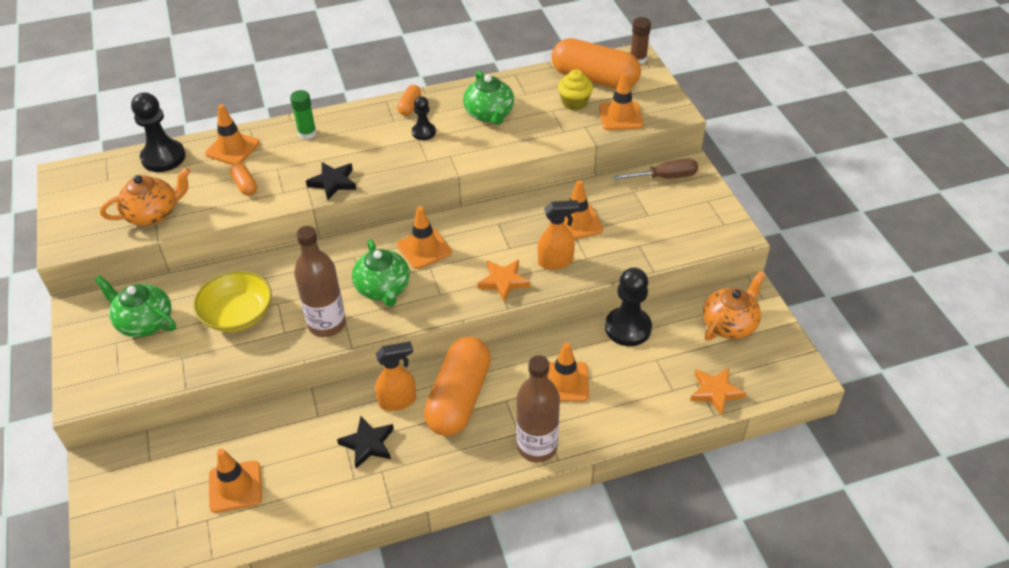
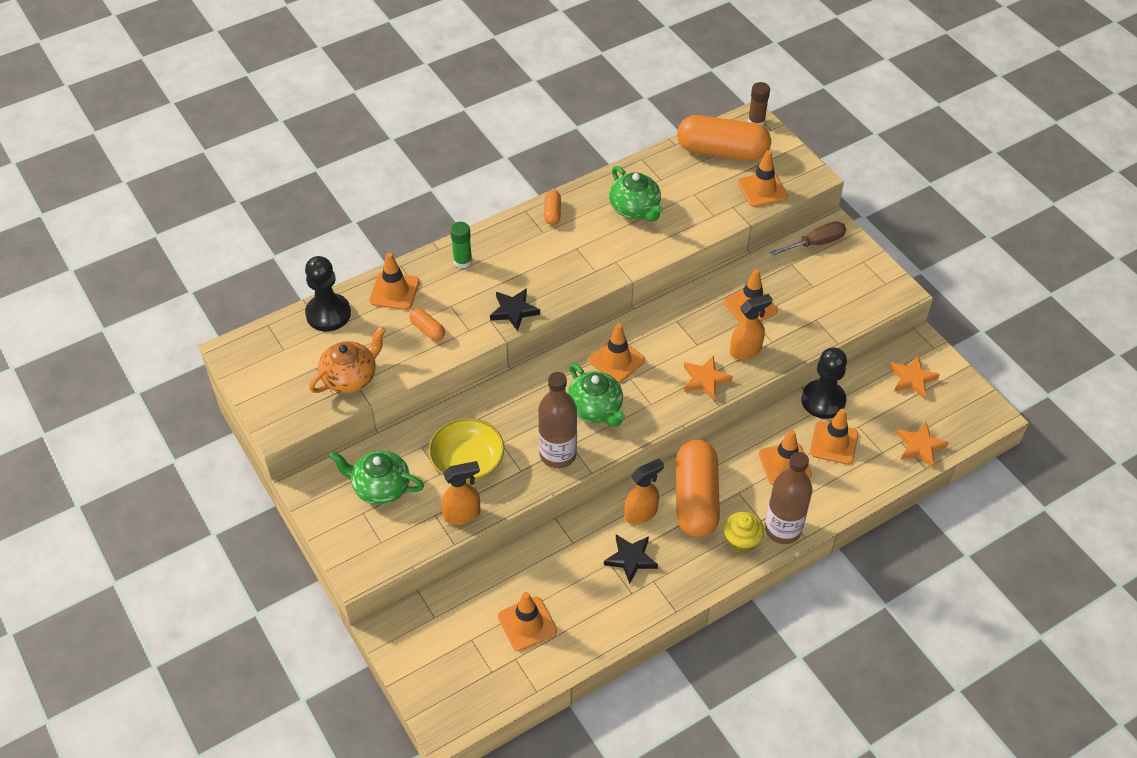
camera: 15 degrees left, 5 degrees up
black pawn [412,96,436,140] -> none
yellow cupcake [558,69,593,111] -> yellow cupcake moved to [724,512,764,553]
orange teapot [703,271,765,341] -> orange star [890,356,940,399]
none -> orange spray bottle [441,461,480,525]
none -> orange traffic cone [810,409,858,465]

